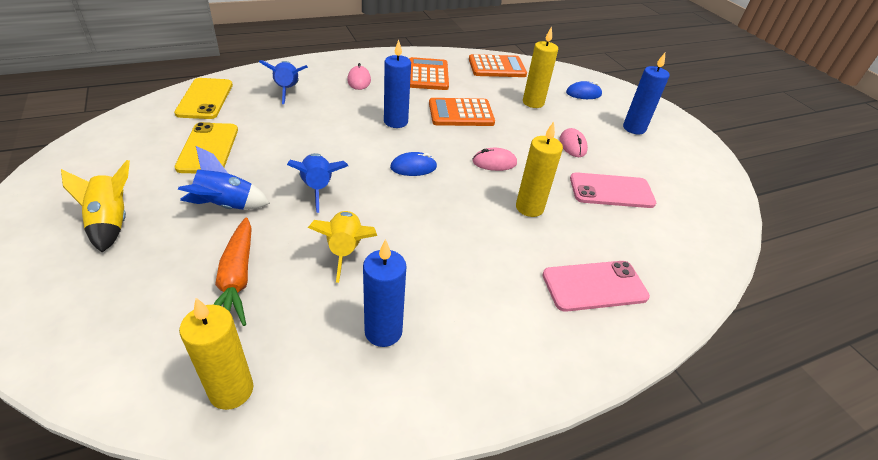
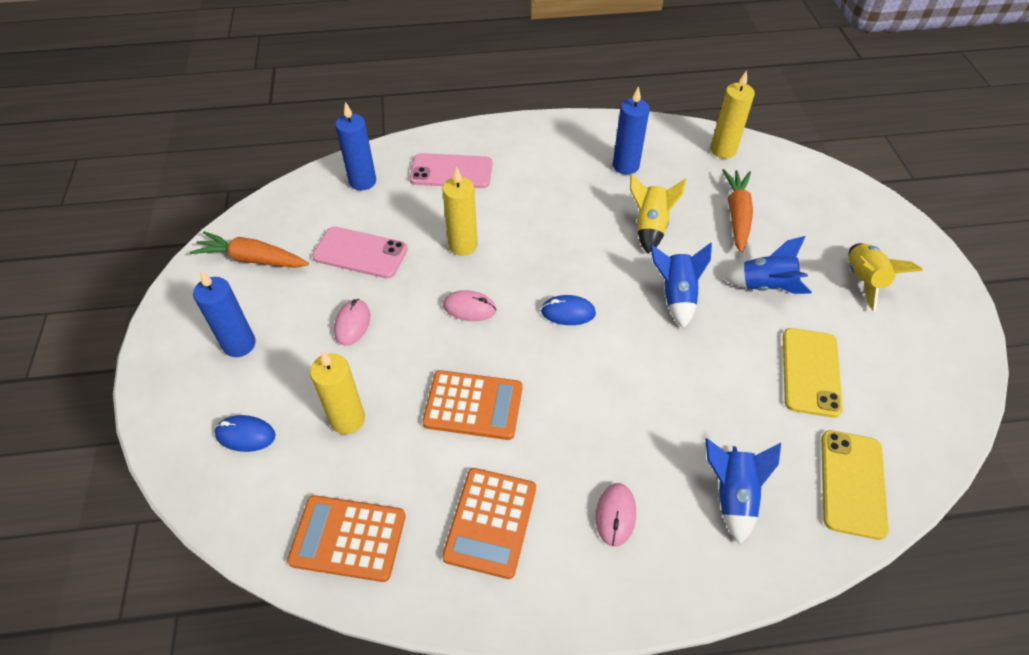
camera: 160 degrees left, 10 degrees up
blue candle [384,40,411,128] -> blue candle moved to [335,102,376,190]
none -> orange carrot [190,231,309,268]

